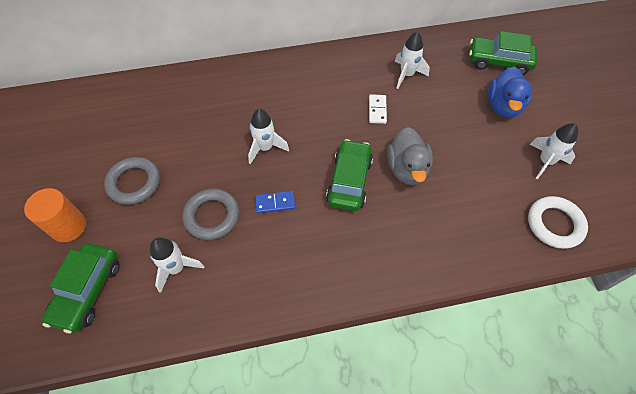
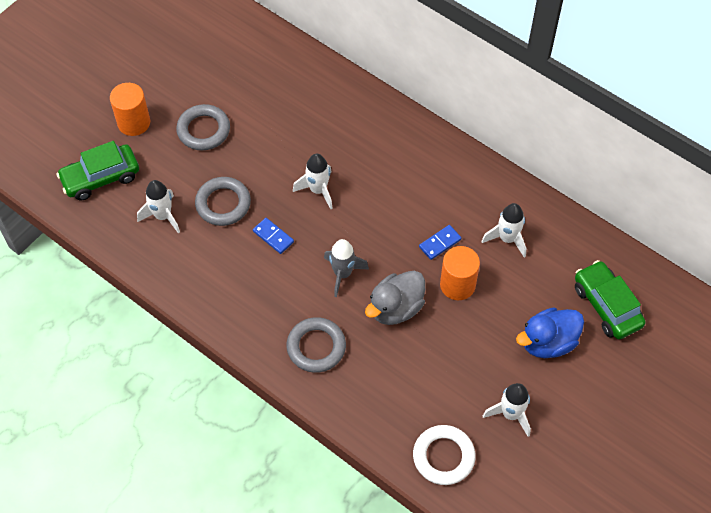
camera: 50 degrees right, 0 degrees up
green car [326,139,373,211] -> grey rocket [324,239,369,297]
white domino [369,94,387,124] -> blue domino [419,225,461,260]
none -> grey ring [287,317,346,373]
none -> orange cylinder [440,246,480,300]

